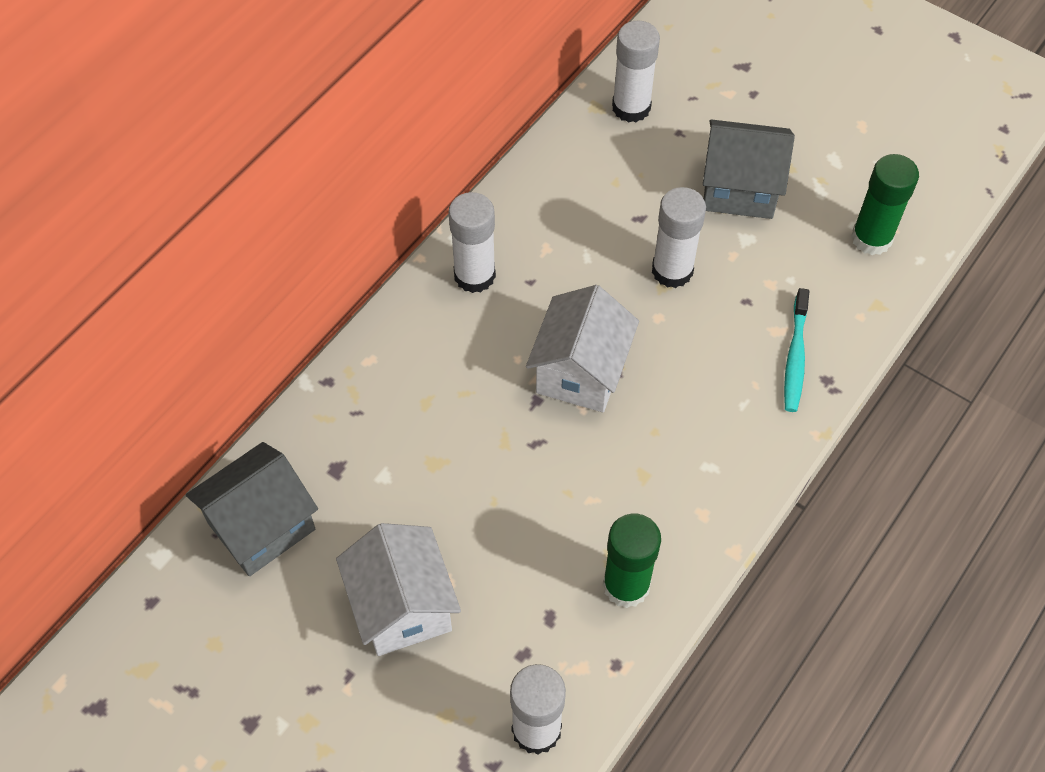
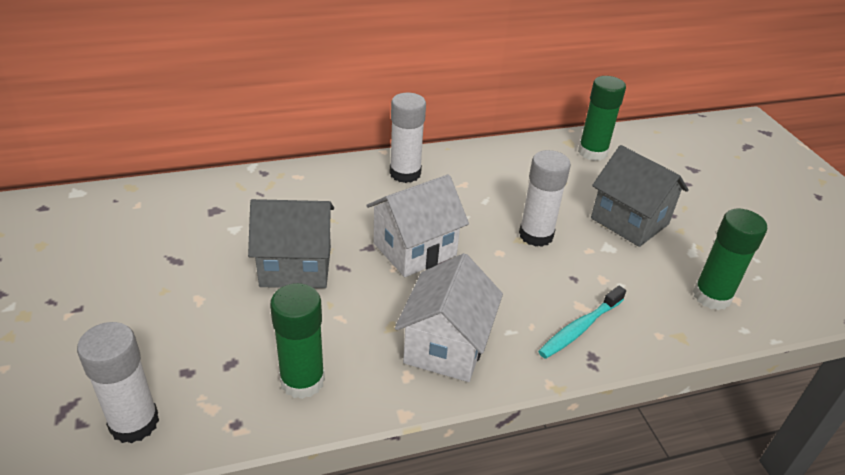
camera: 35 degrees right, 20 degrees down
grey house [186,442,318,576] -> grey house moved to [248,199,334,288]
white house [336,523,461,656] -> white house moved to [395,253,503,382]
white glue stick [612,21,660,122] -> green glue stick [578,76,626,161]

